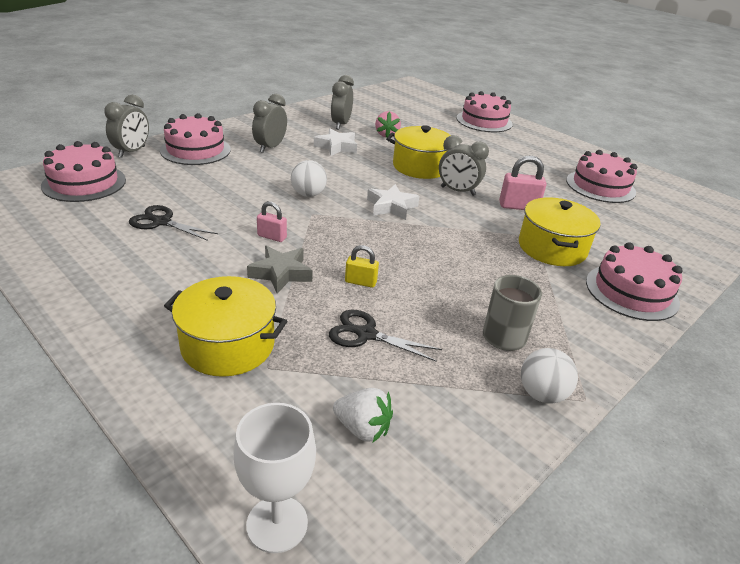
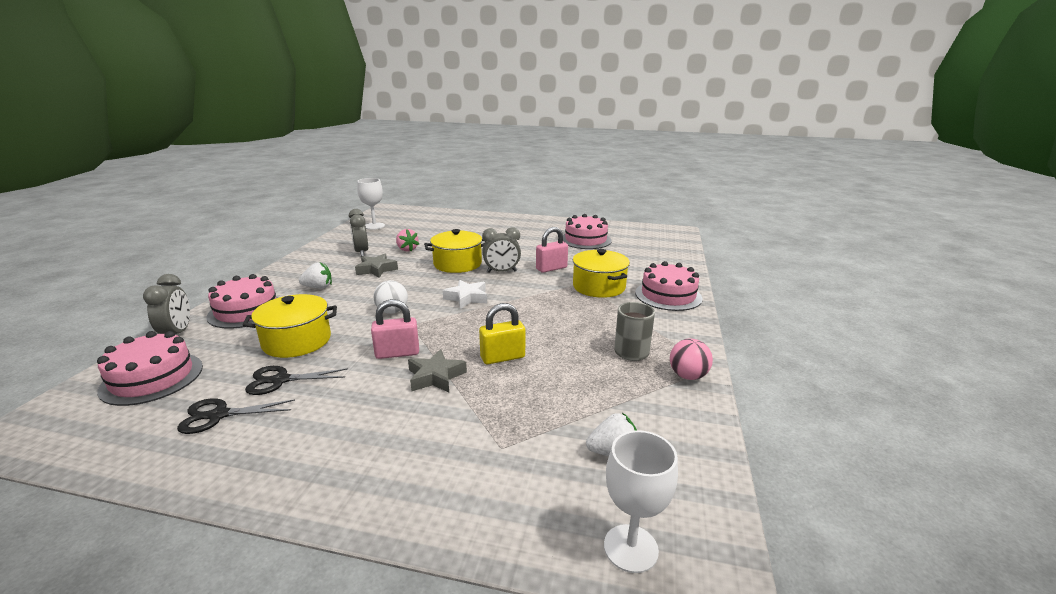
camera: 30 degrees left, 10 degrees down
yellow pot [164,276,287,377] -> yellow pot moved to [243,294,337,358]
grey clock [252,94,287,153] -> white strawberry [299,263,332,288]
pink padlock [257,201,287,242] -> pink padlock [371,299,419,359], size x1.59
white star [314,129,357,156] -> grey star [355,254,398,278]
black scissors [329,310,442,362] -> black scissors moved to [177,399,295,434]
yellow padlock [345,245,379,288] -> yellow padlock [479,303,525,364], size x1.59
pink cake [456,91,513,132] -> none
white ball [521,348,578,404] -> pink ball [670,339,713,380]
none -> white goblet [357,178,385,230]

